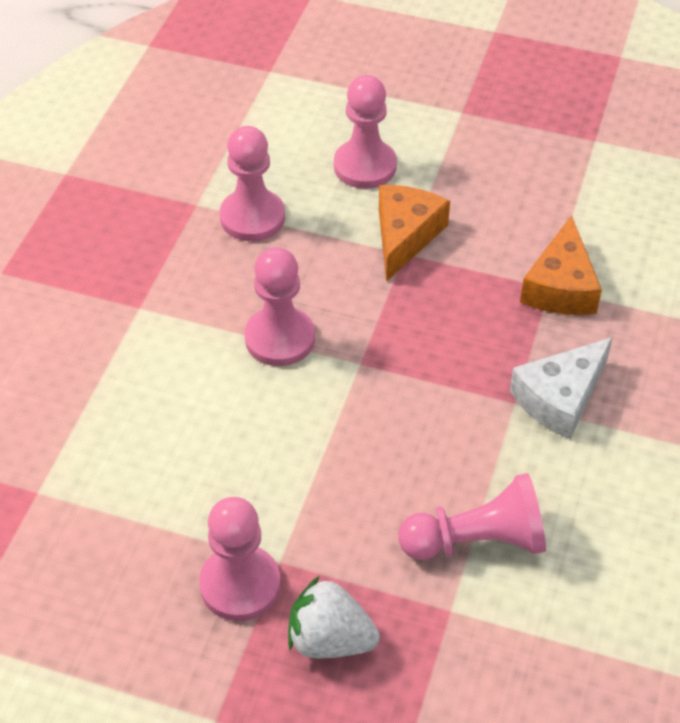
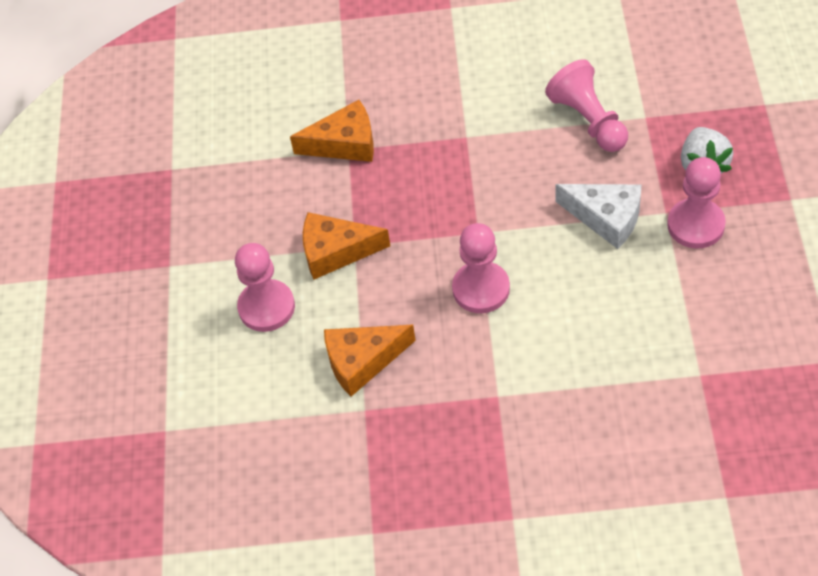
camera: 105 degrees left, 5 degrees up
pink pawn [220,126,285,241] -> orange cheese [324,325,416,397]
white cheese [510,337,613,439] -> white cheese moved to [555,184,642,249]

